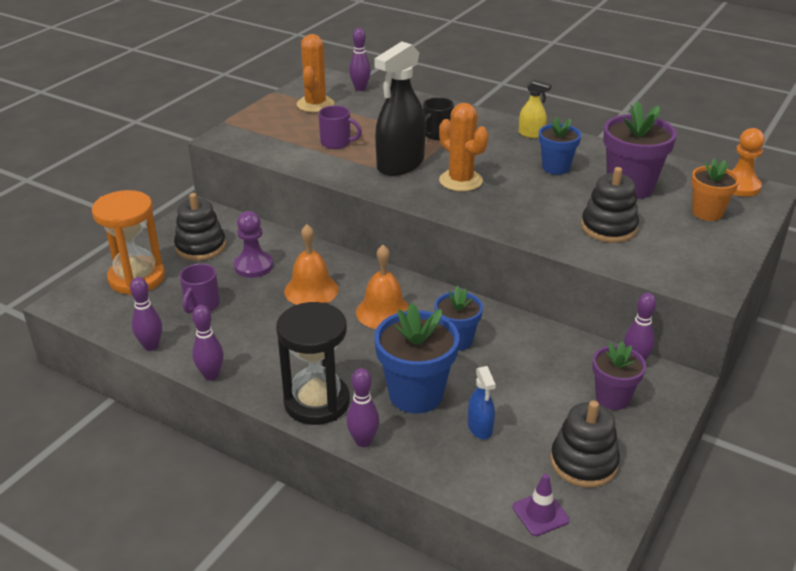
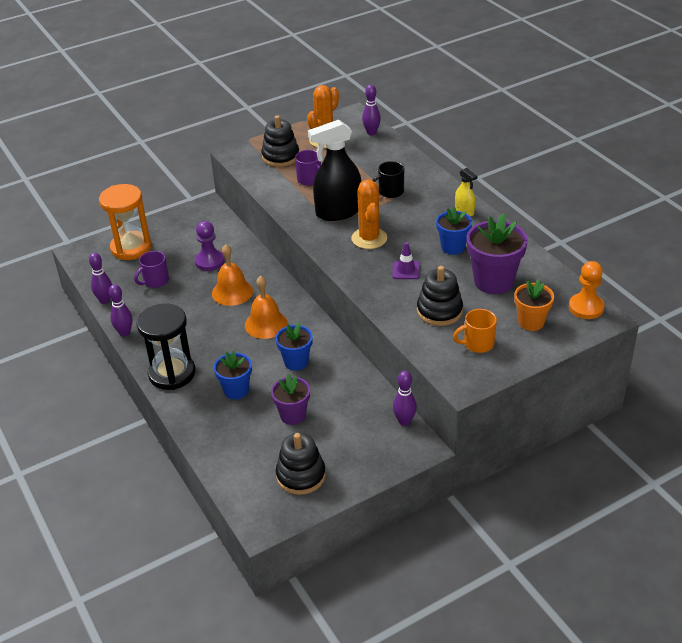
camera: 30 degrees right, 5 degrees up
black stacking toy [174,193,226,261] -> black stacking toy moved to [261,115,299,167]
purple bowling pin [346,368,379,447] -> none
blue flower pot [374,303,459,413] -> blue flower pot [214,351,252,400], size x0.62
blue spray bottle [468,366,496,439] -> none
purple traffic cone [513,474,570,536] -> purple traffic cone moved to [392,242,420,279]
purple flower pot [592,341,646,410] -> purple flower pot moved to [271,374,310,425]
none -> orange mug [453,309,497,353]

